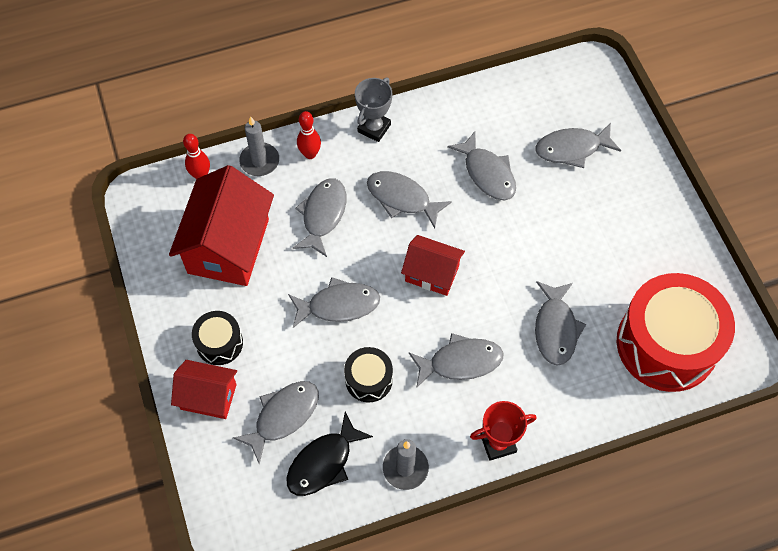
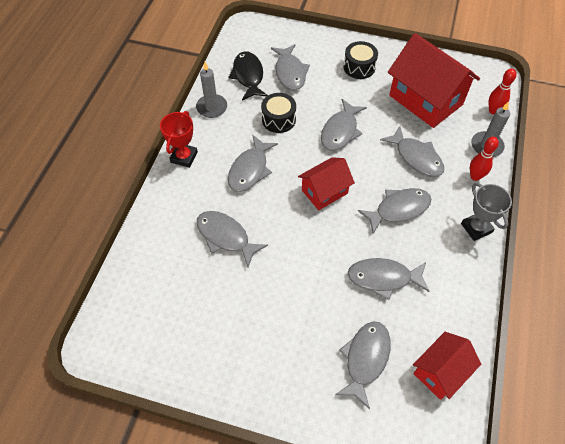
camera: 125 degrees right, 5 degrees down
red house [171,360,237,419] -> red house moved to [413,332,481,400]
red drum [617,273,735,392] -> none

